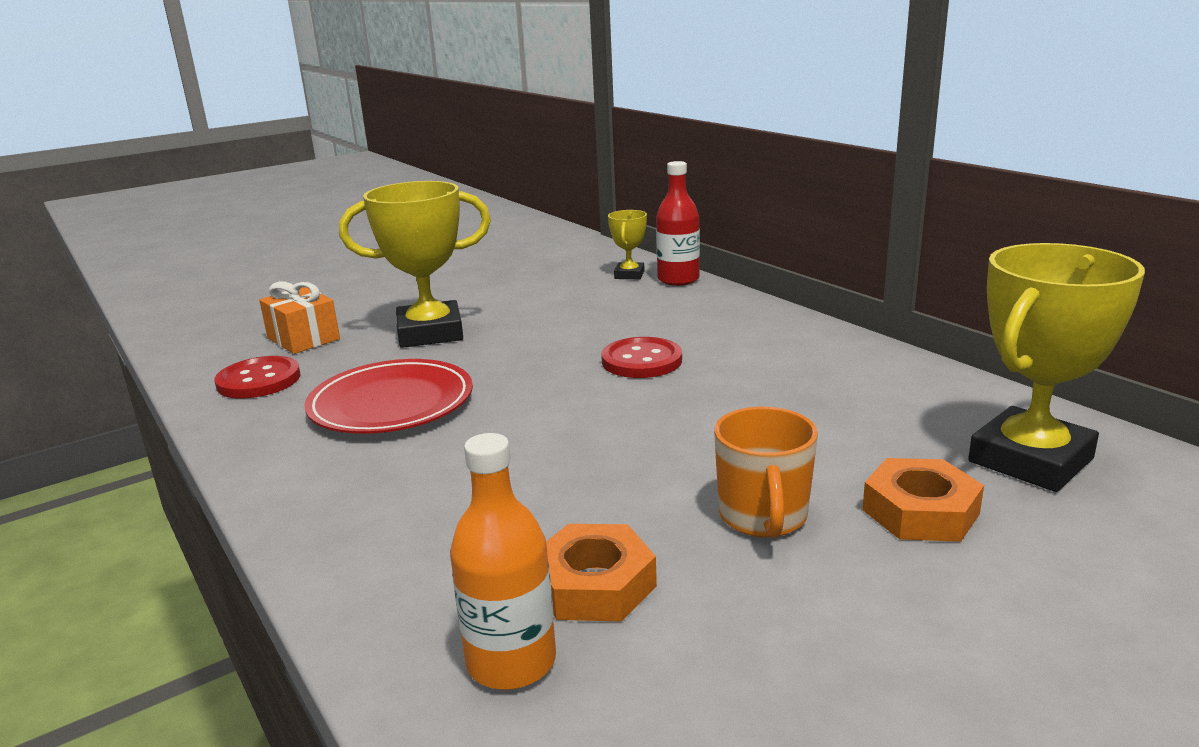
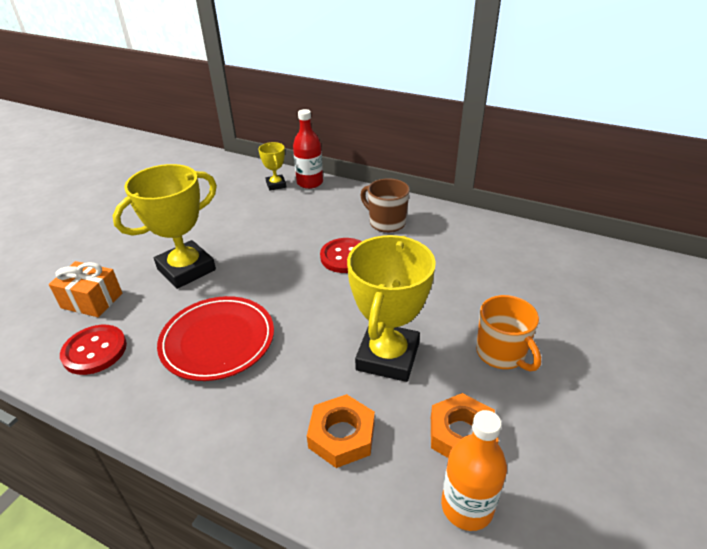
camera: 30 degrees left, 15 degrees up
orange nut [862,458,984,542] -> orange nut moved to [307,394,375,468]
yellow trophy [968,243,1145,492] -> yellow trophy moved to [347,235,436,382]
none -> brown mug [360,178,410,233]

